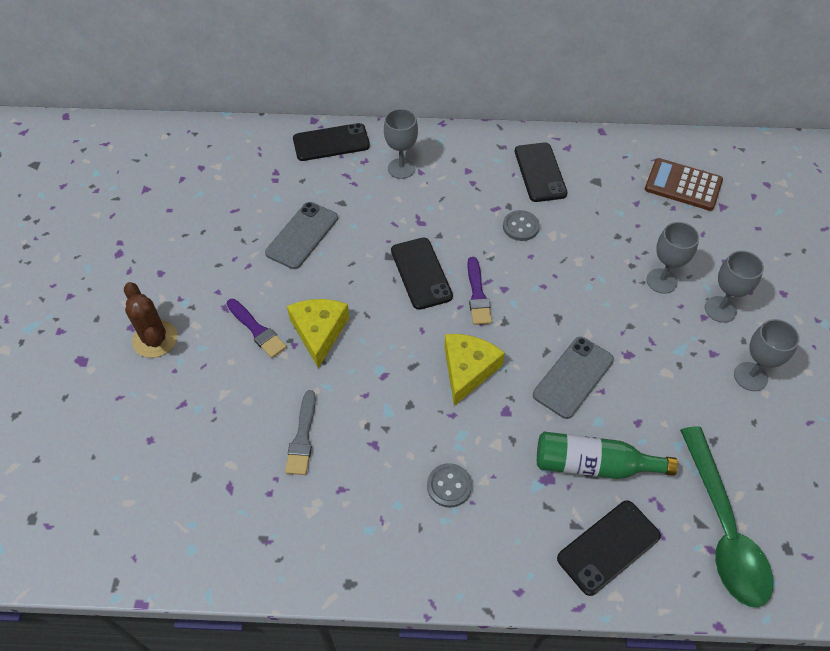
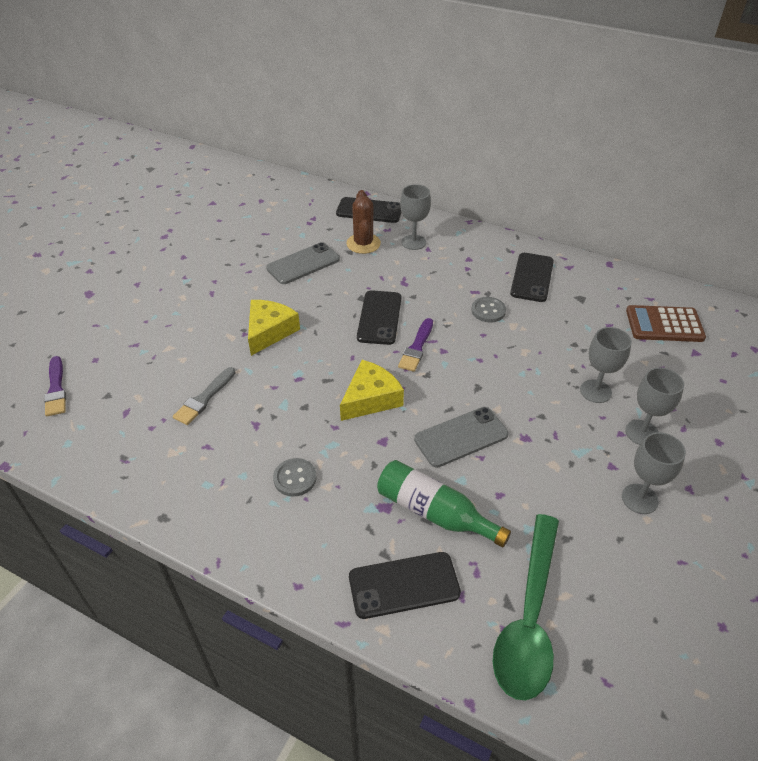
camera: 25 degrees right, 10 degrees down
brown cactus [124,282,177,358] -> brown cactus moved to [346,190,381,254]
purple brush [226,299,287,358] -> purple brush moved to [44,356,66,416]
brown calculator [645,158,723,211] -> brown calculator turned 45 degrees counterclockwise [626,305,706,342]

